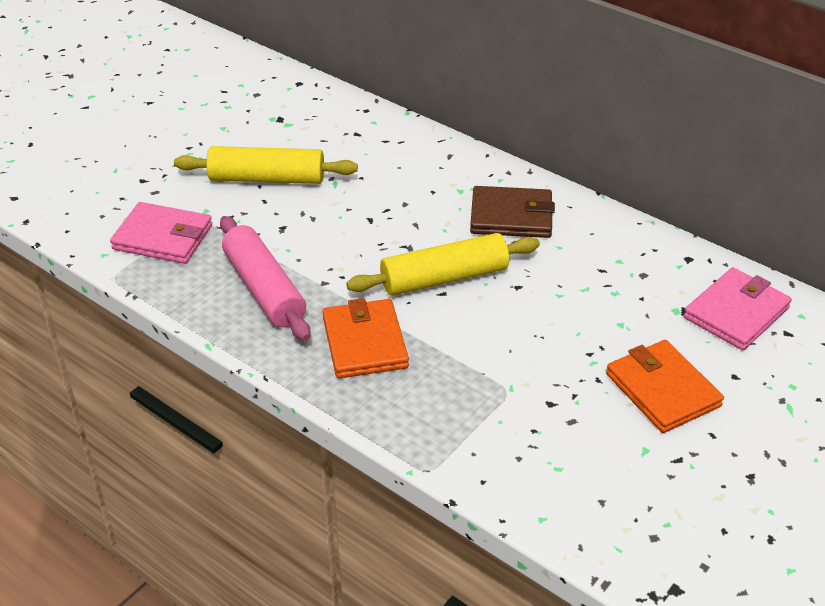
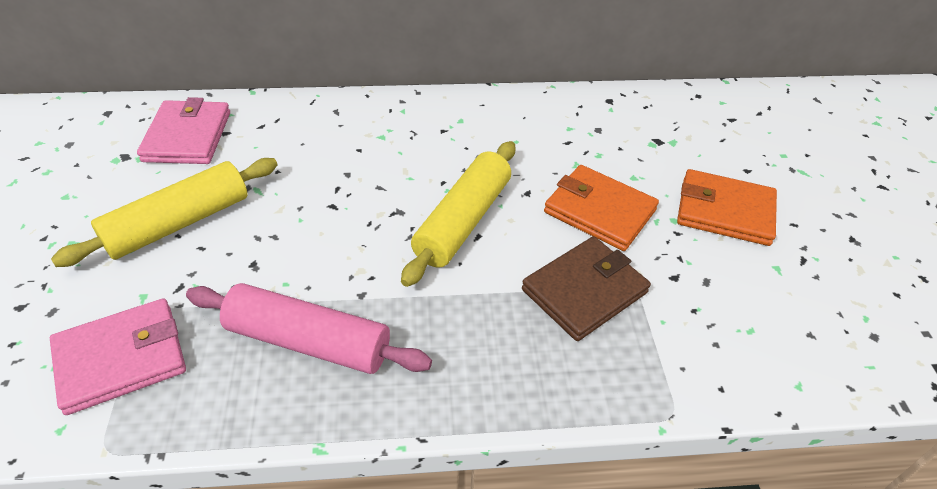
camera: 45 degrees left, 5 degrees up
orange wallet [322,298,409,378] -> orange wallet moved to [544,165,659,251]
brown wallet [470,186,555,238] -> brown wallet moved to [522,236,651,341]
pink wallet [684,267,792,350] -> pink wallet moved to [137,97,230,164]

